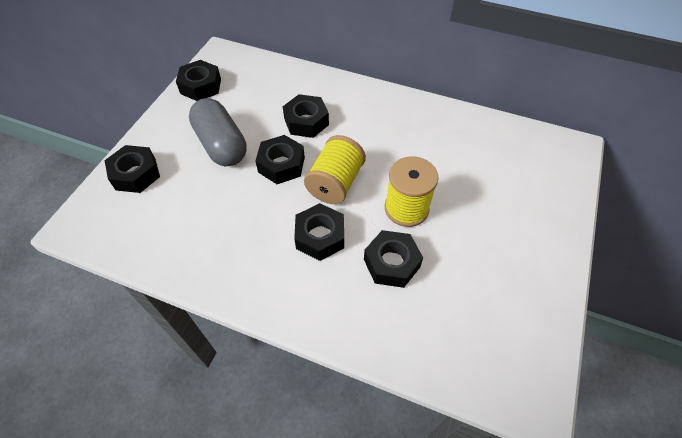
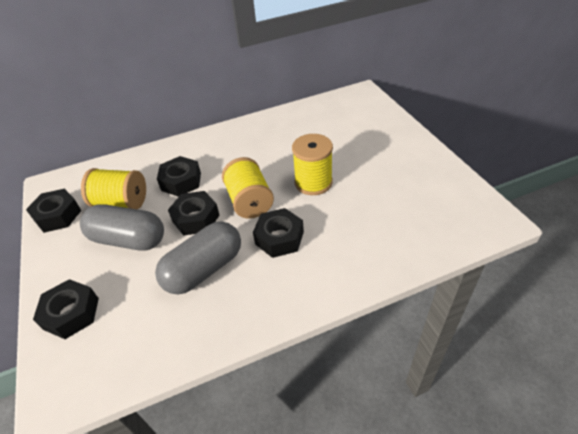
camera: 40 degrees left, 10 degrees down
black nut [364,230,423,288] -> none
none -> yellow spool [81,168,146,209]
none -> grey capsule [155,221,241,294]

